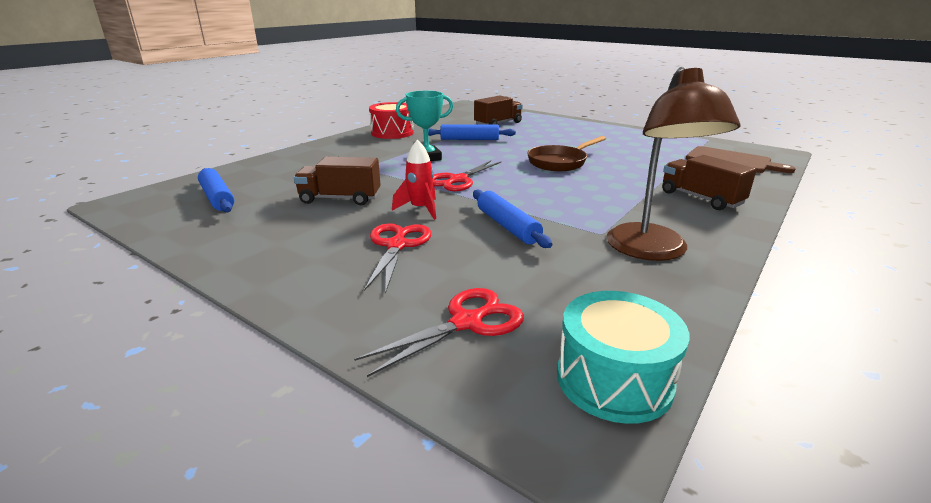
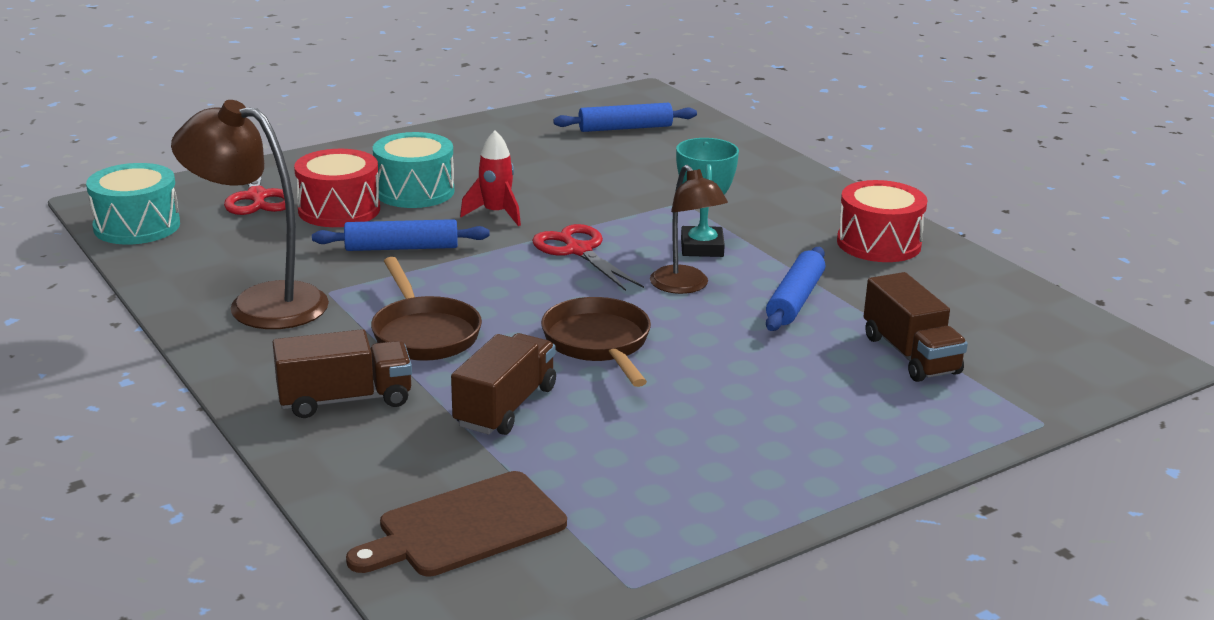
camera: 110 degrees right, 0 degrees up
brown truck [294,157,381,205] -> brown truck moved to [451,333,556,435]
red scissors [364,223,431,294] -> turquoise drum [373,132,454,208]
none -> red drum [294,149,380,227]
none -> brown pan [371,257,482,361]
none -> brown lamp [650,165,728,294]

